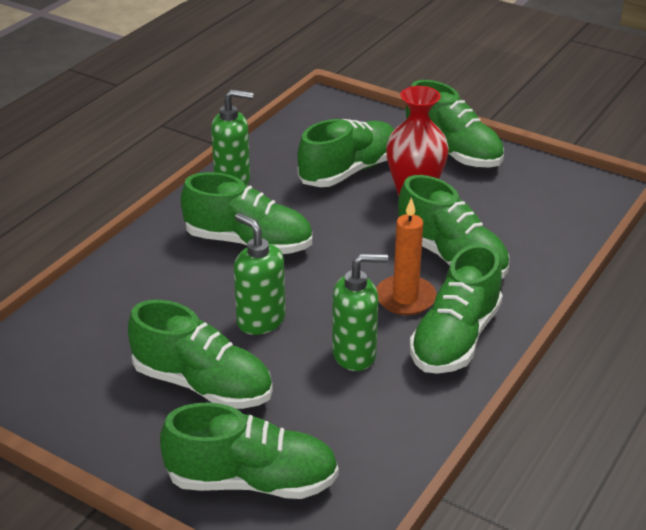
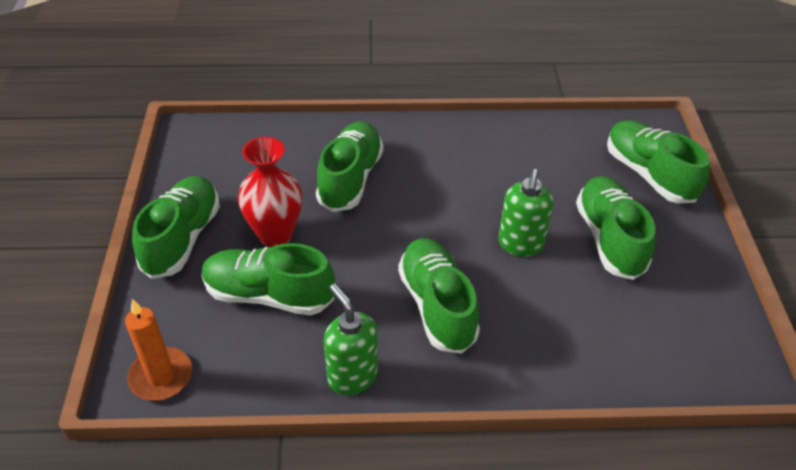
camera: 125 degrees left, 10 degrees up
green soap dispenser [332,253,388,371] -> none
orange candle [376,197,437,315] -> orange candle moved to [125,299,192,401]
green shoe [410,244,503,374] -> none

